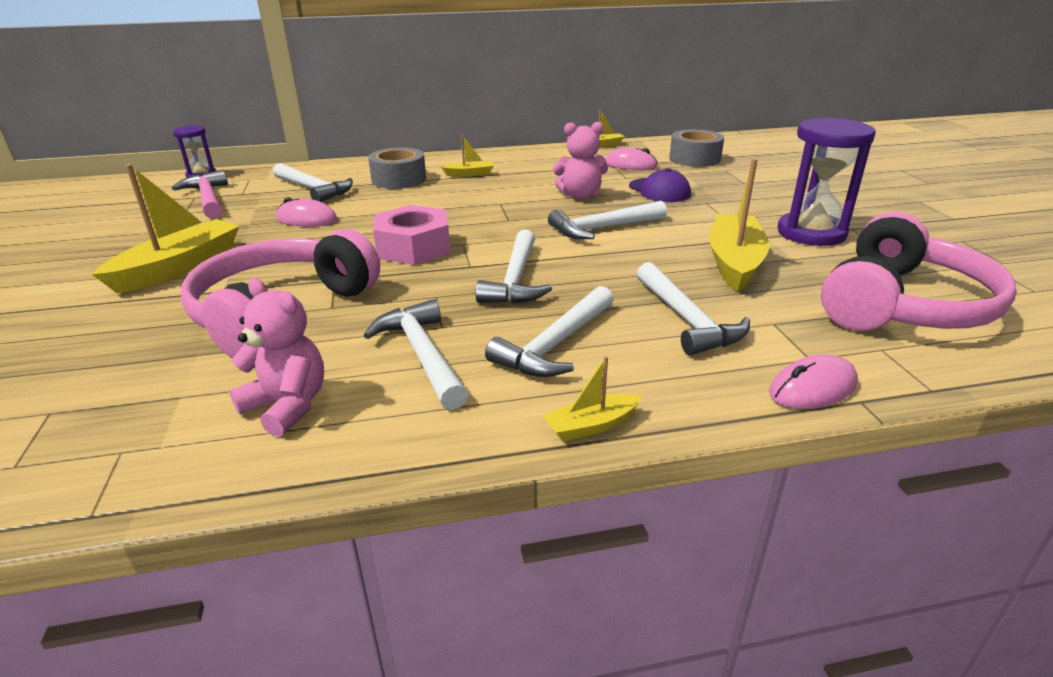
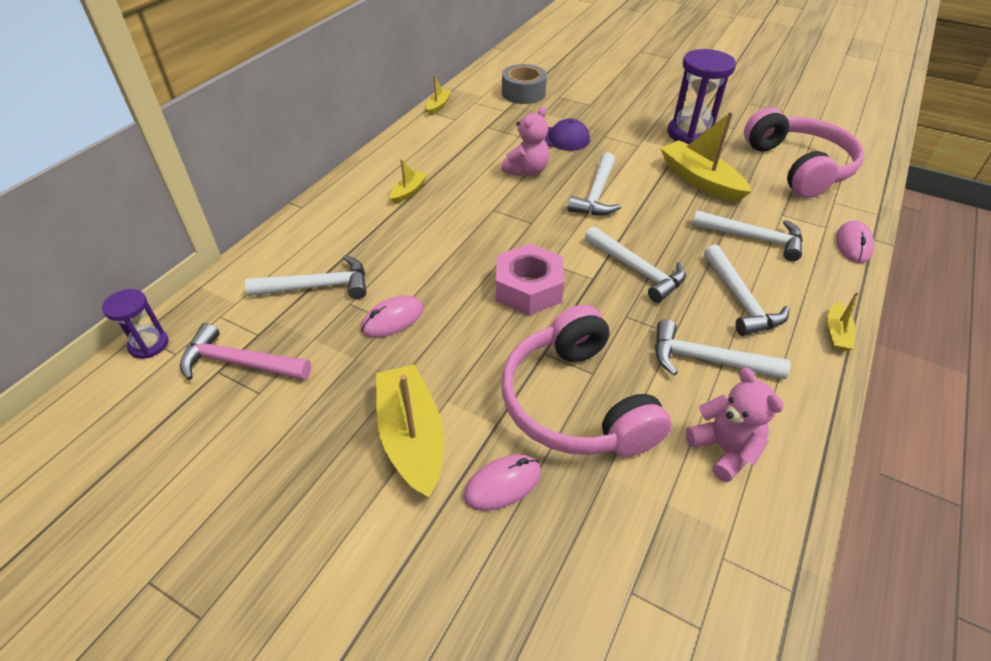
camera: 50 degrees left, 15 degrees up
pink teddy bear [229,278,324,437] -> pink teddy bear turned 75 degrees clockwise [685,368,784,482]
grey tape [368,147,426,189] -> none
pink mouse [605,147,658,170] -> pink mouse moved to [464,455,541,511]

